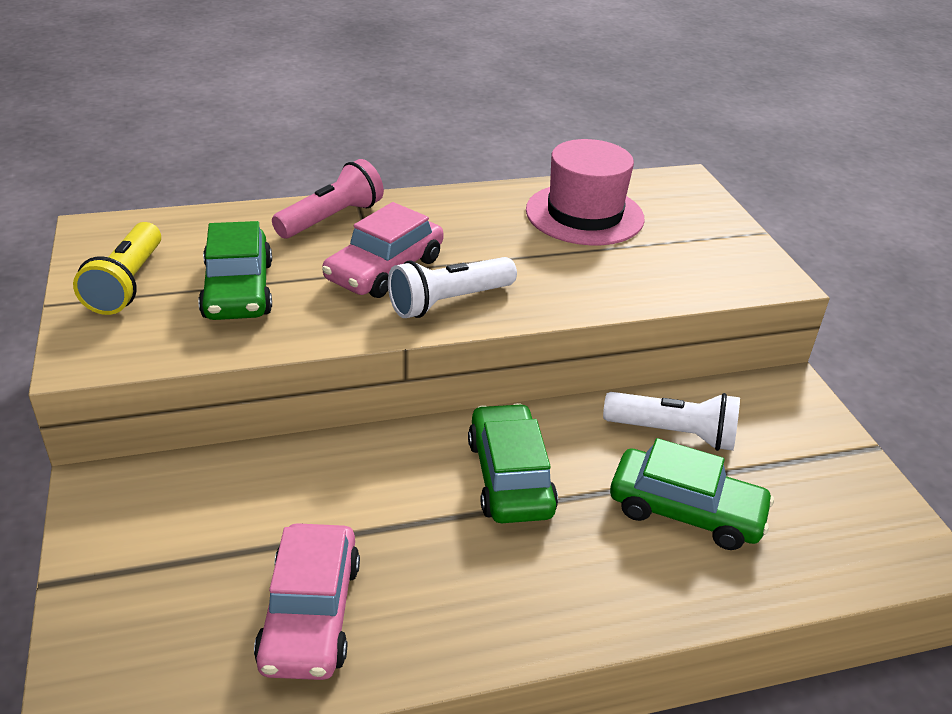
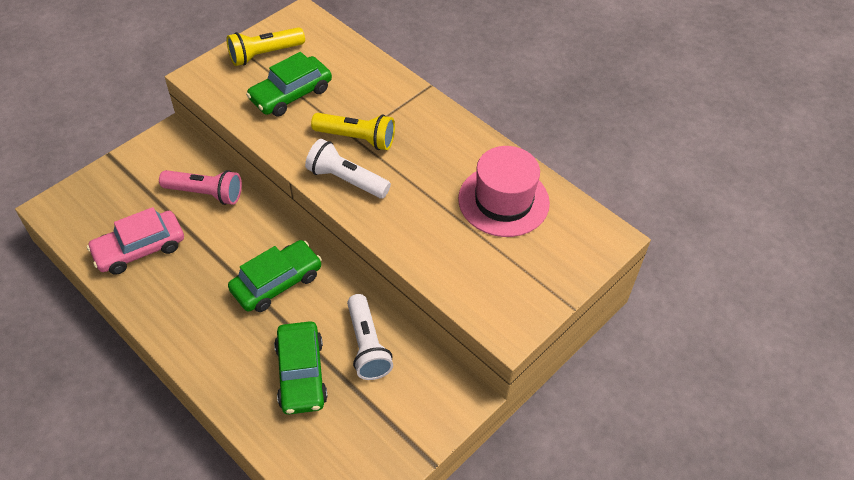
camera: 60 degrees right, 15 degrees up
pink flashlight [272,159,384,238] -> pink flashlight moved to [159,170,242,205]
pink car [322,202,444,298] -> yellow flashlight [311,113,395,150]

